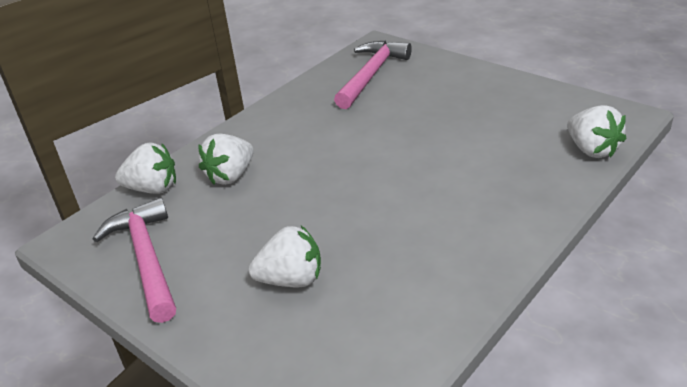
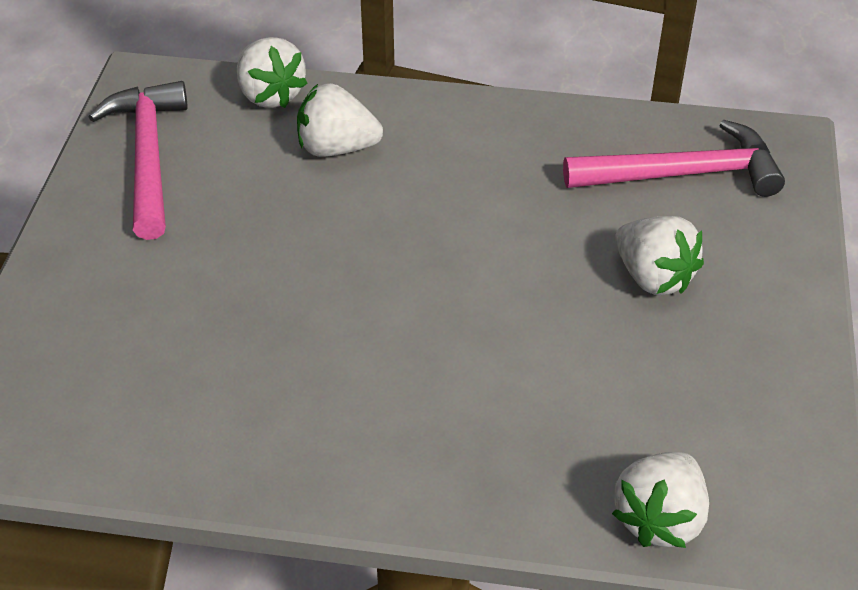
camera: 55 degrees right, 10 degrees up
pink hammer [93,198,176,323] -> pink hammer turned 45 degrees counterclockwise [88,81,188,240]
white strawberry [249,226,321,288] -> white strawberry moved to [615,216,704,295]

